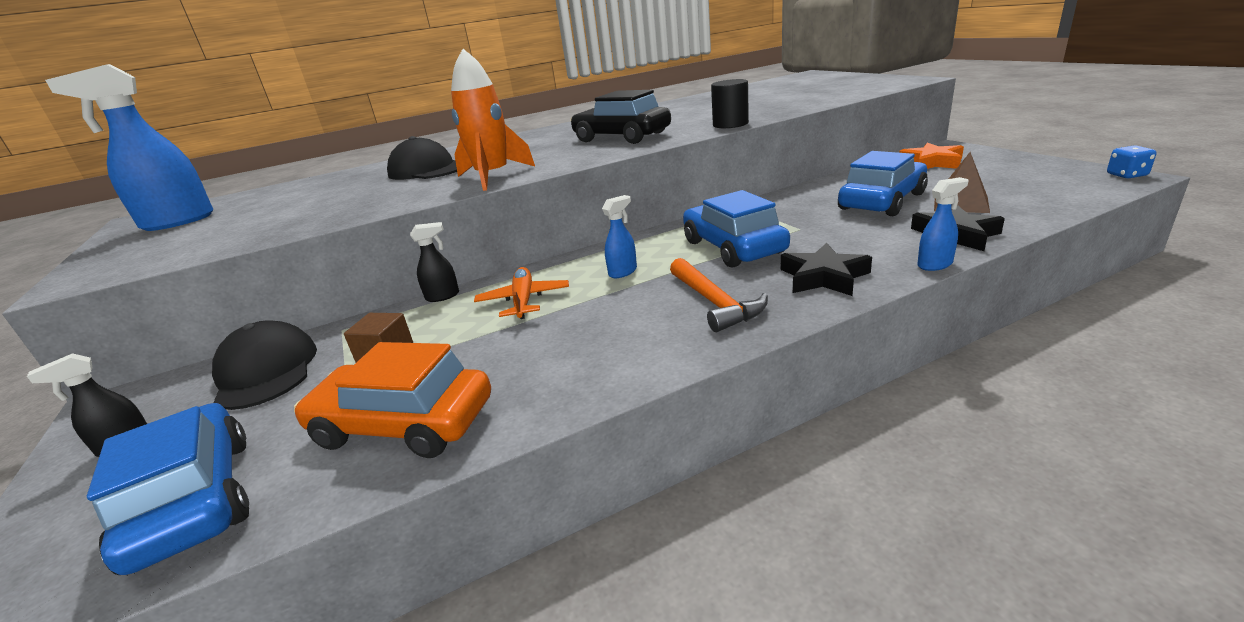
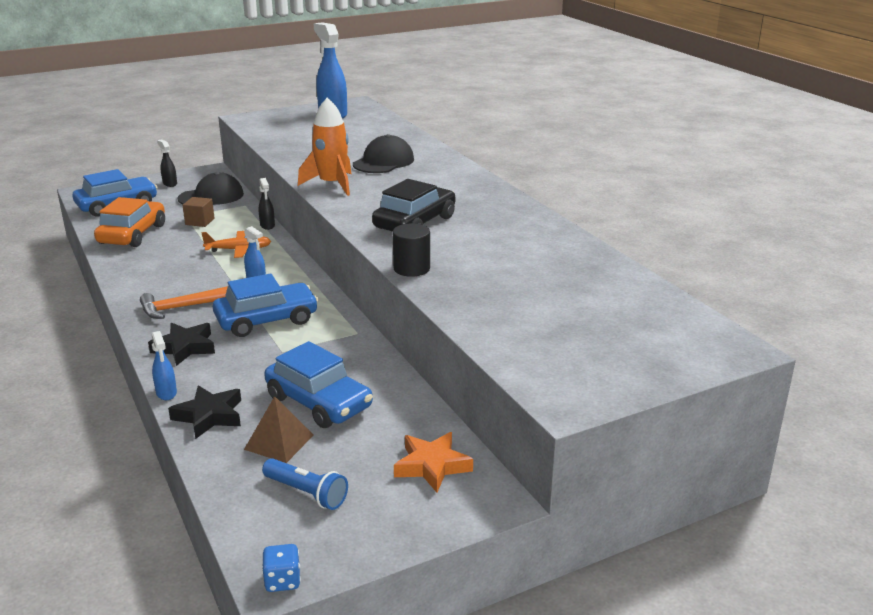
camera: 85 degrees right, 0 degrees up
none -> blue flashlight [262,458,348,510]

